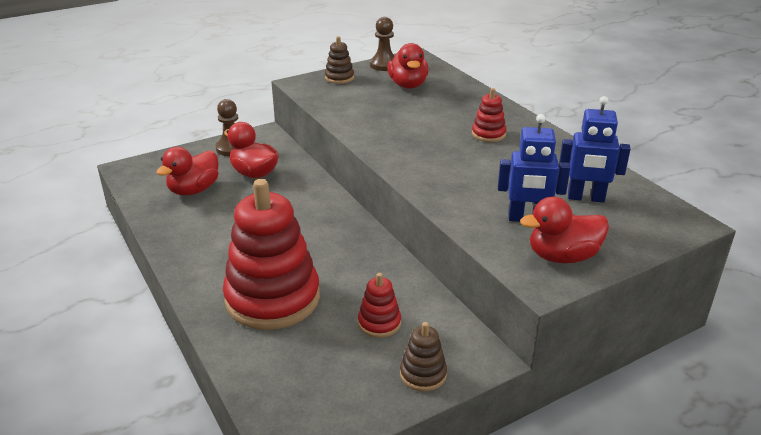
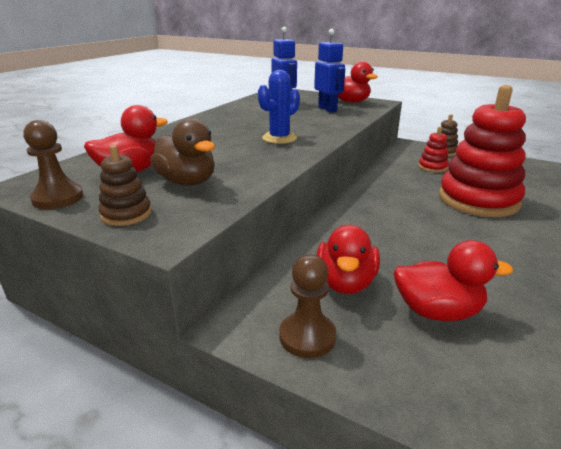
camera: 120 degrees left, 5 degrees down
red stacking toy [472,88,507,142] -> none
none -> brown duck [150,118,215,186]
none -> blue cactus [258,70,300,144]

